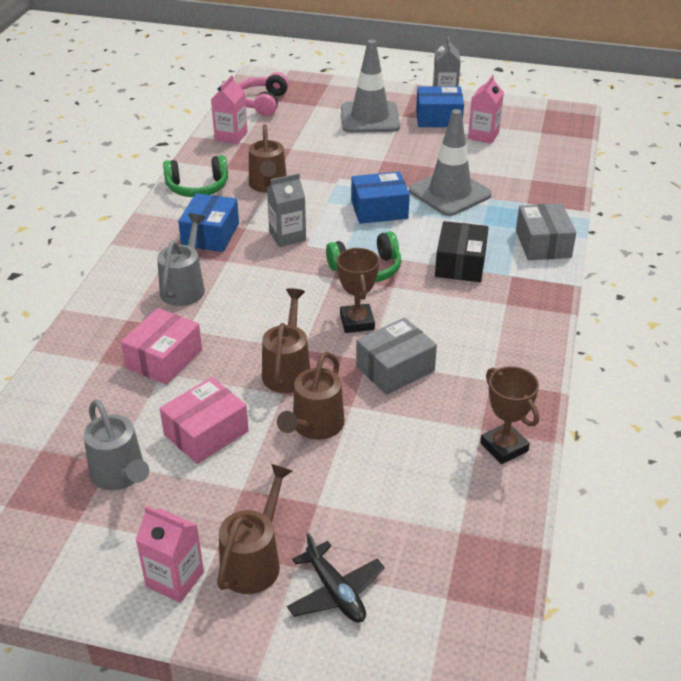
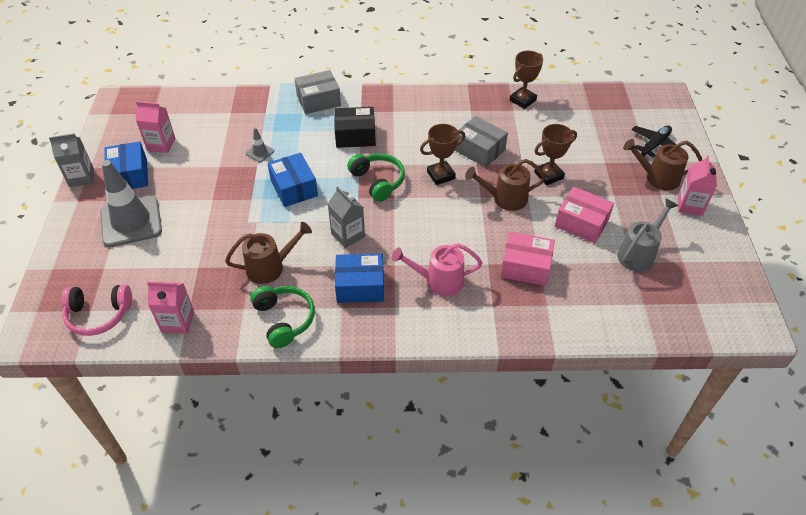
camera: 105 degrees left, 10 degrees up
grey watering can [157,213,205,306] -> pink watering can [392,243,483,296]
brown watering can [277,352,344,440] -> brown trophy [534,124,577,185]
grey traffic cone [409,109,492,216] -> grey traffic cone [246,128,274,162], size x0.42

